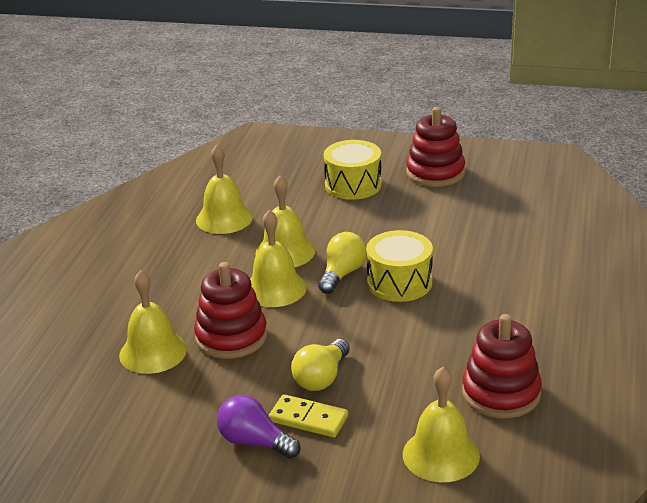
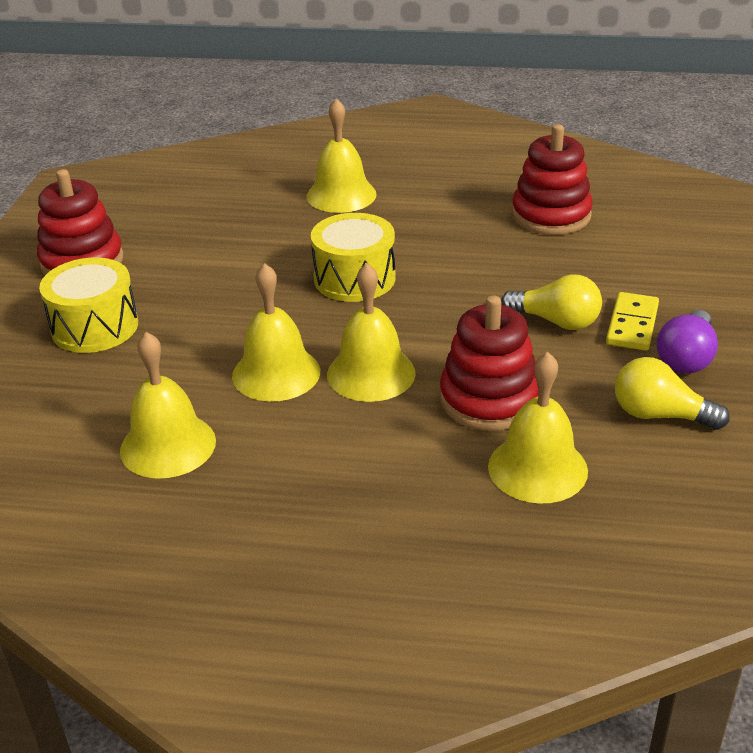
camera: 95 degrees left, 5 degrees up
yellow light bulb [318,232,367,294] -> yellow light bulb moved to [615,357,730,430]
yellow bell [403,367,480,482] -> yellow bell moved to [307,98,377,213]

